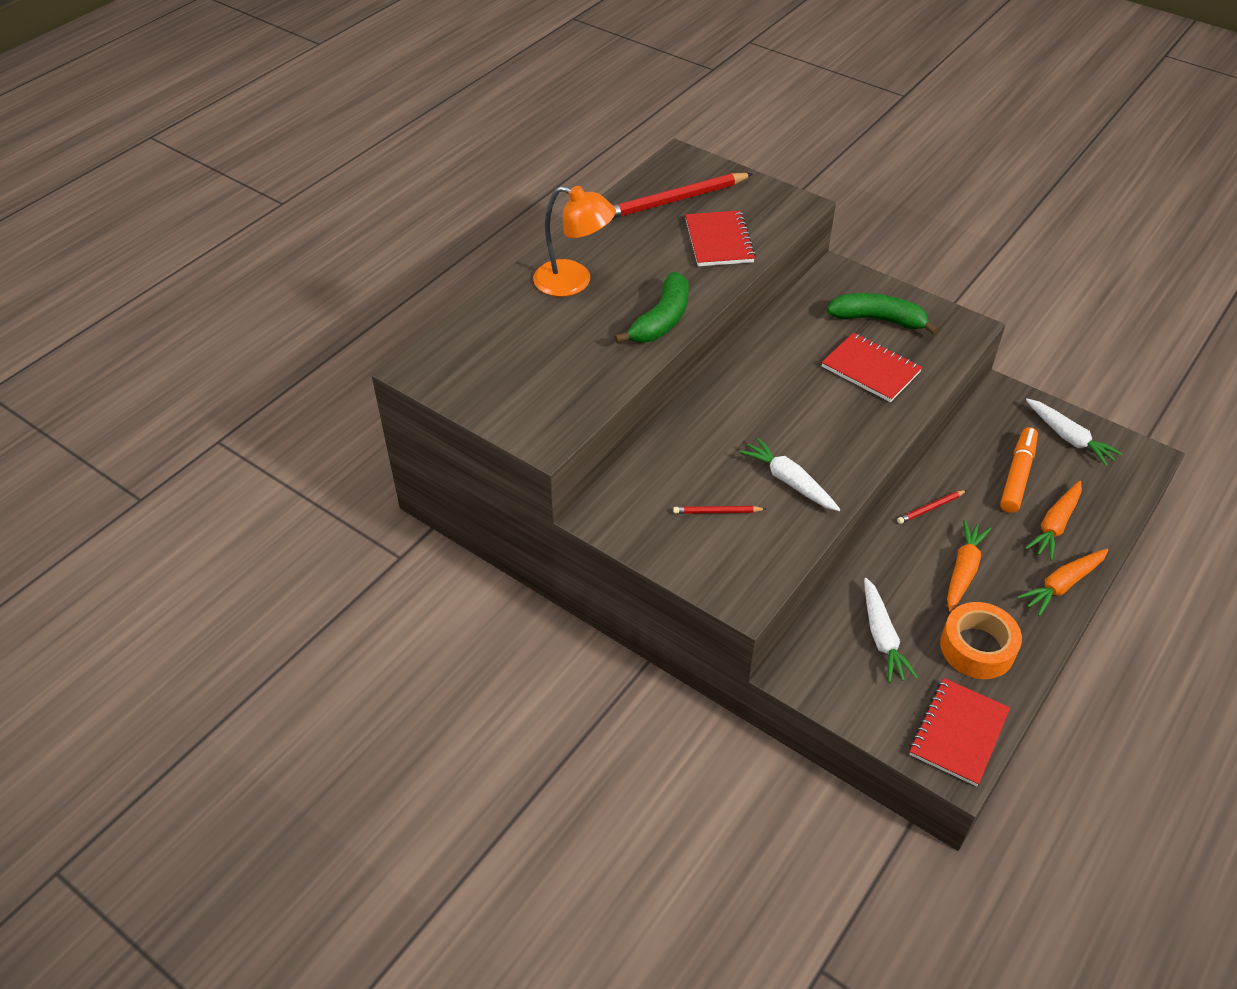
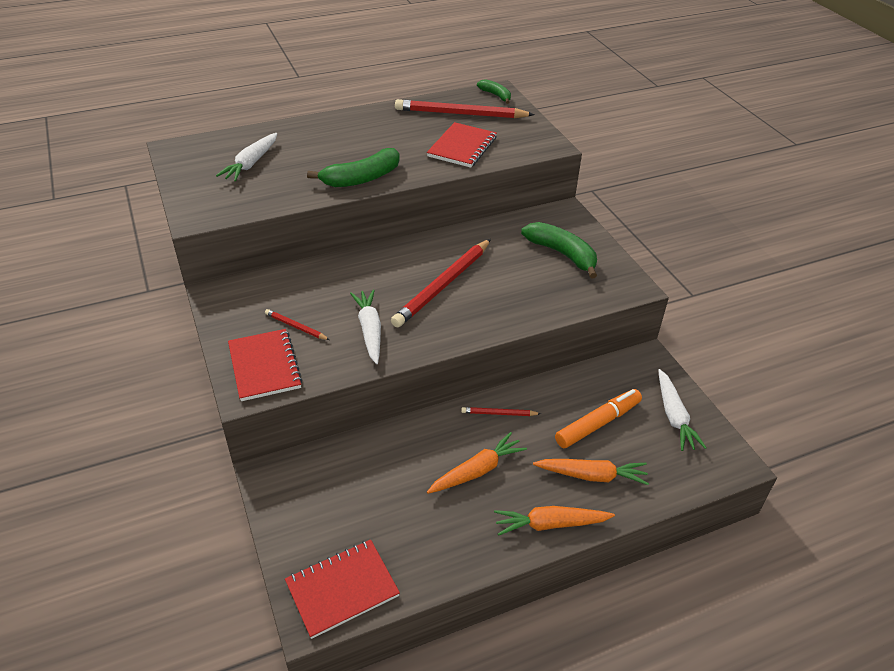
camera: 30 degrees right, 5 degrees down
orange lamp [533,186,616,297] -> none
red notebook [821,333,923,402] -> red notebook moved to [228,329,303,401]
white carrot [864,578,918,683] -> white carrot moved to [216,133,277,181]
orange tape [940,602,1022,679] -> none
orange carrot [1025,480,1082,561] -> orange carrot turned 150 degrees counterclockwise [533,459,649,485]
none -> red pencil [391,239,491,328]
none -> green banana [477,79,511,104]

